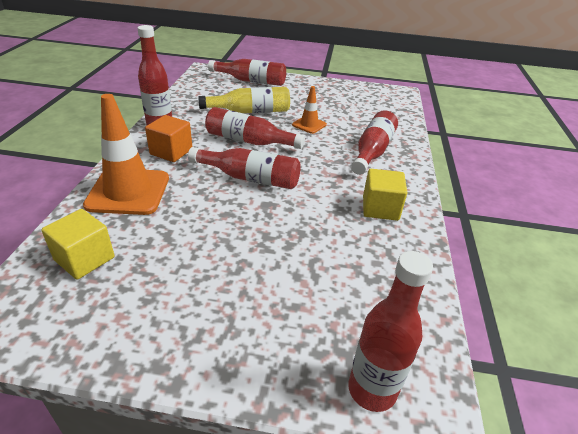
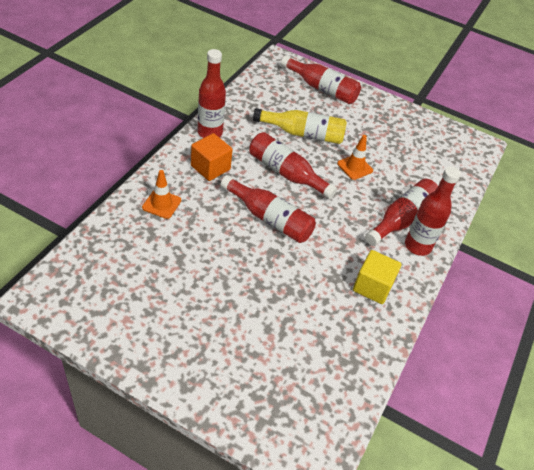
camera: 15 degrees right, 10 degrees up
yellow cube [41,209,115,279] -> none
orange traffic cone [83,94,169,215] -> orange traffic cone [142,170,181,219], size x0.51
red bottle [348,251,433,412] -> red bottle moved to [405,166,461,256]

